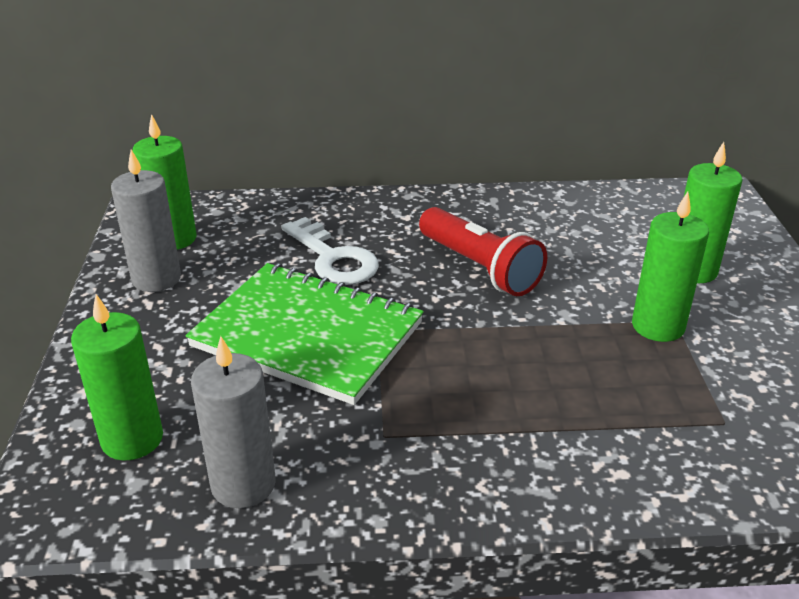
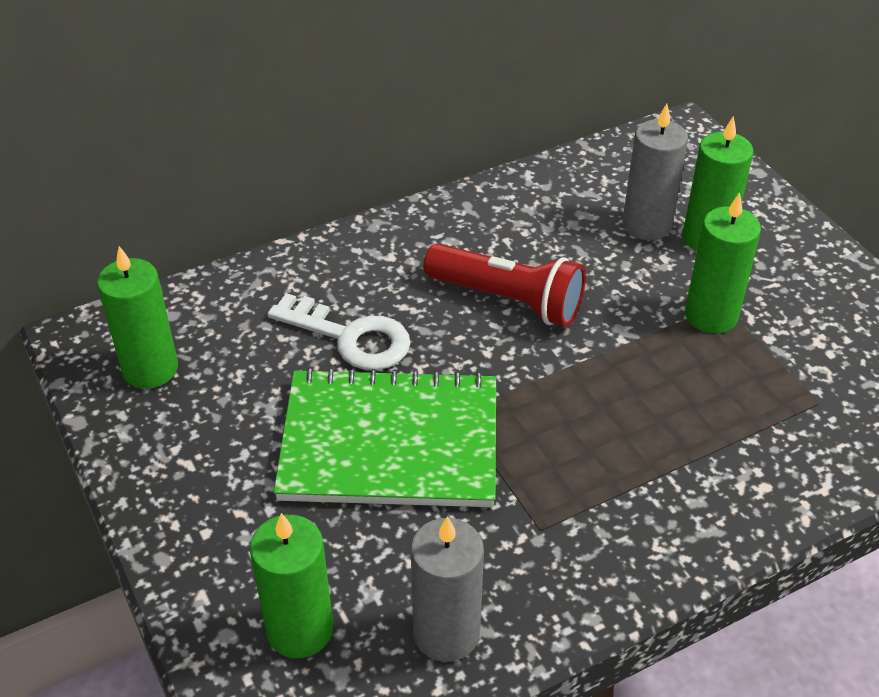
camera: 25 degrees left, 10 degrees up
grey candle [111,150,181,292] -> grey candle moved to [623,104,688,240]

